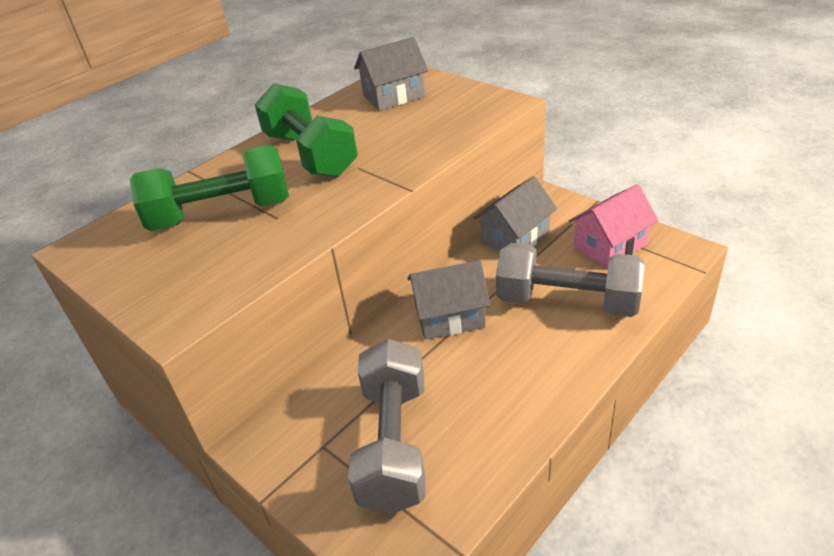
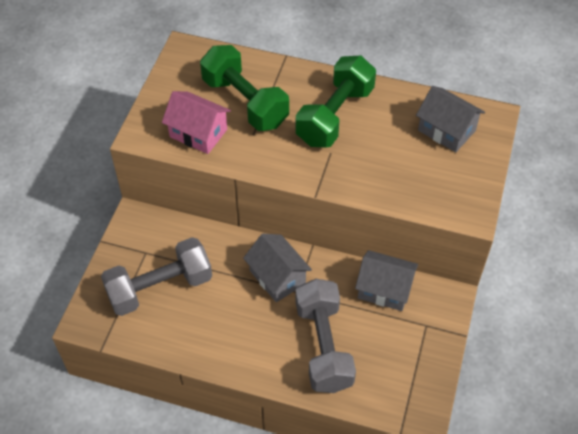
camera: 60 degrees right, 15 degrees up
pink house [569,184,658,268] -> pink house moved to [162,91,231,154]

